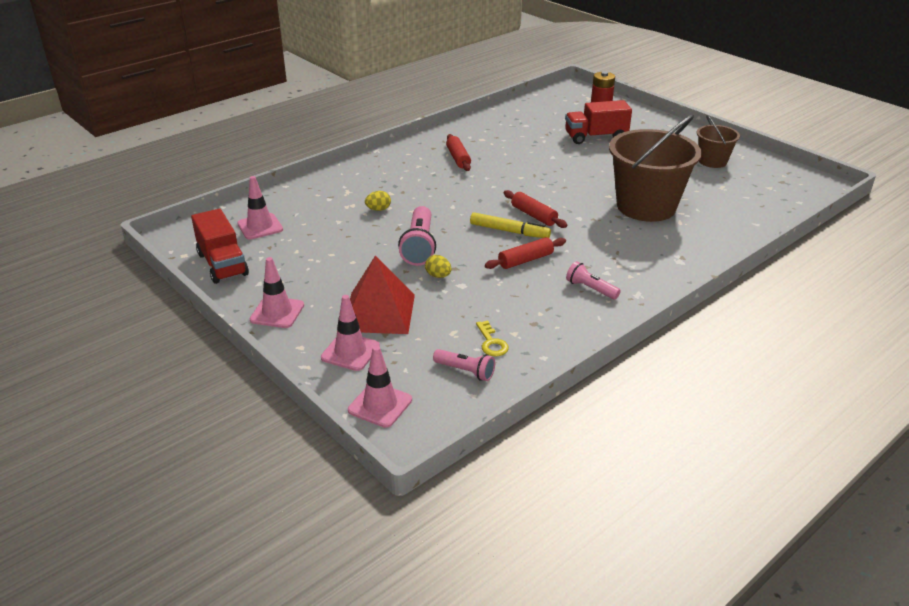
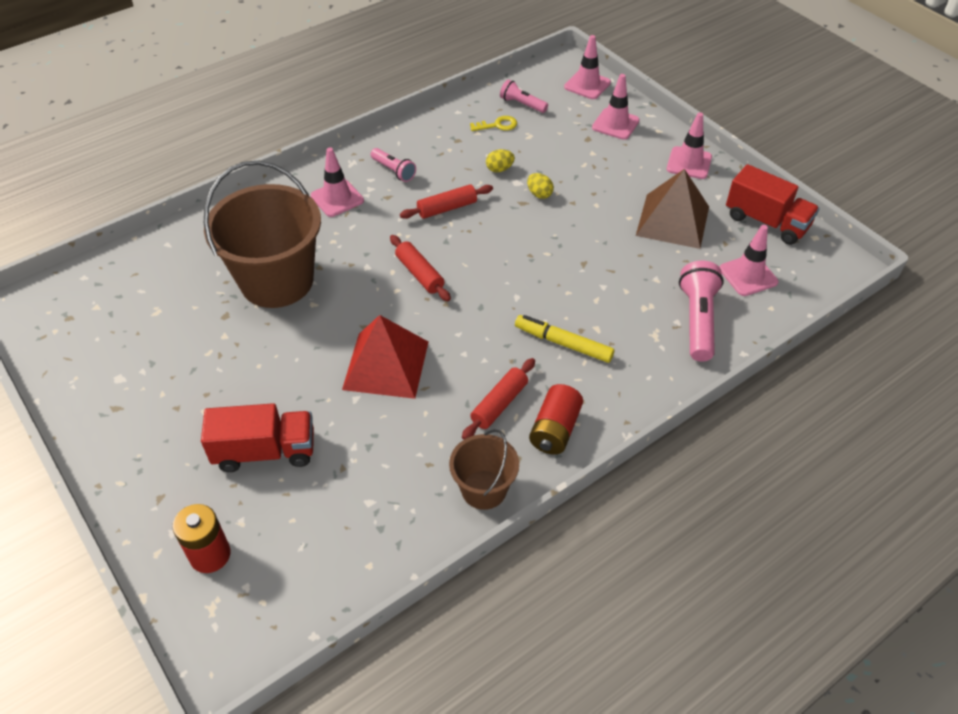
camera: 175 degrees left, 15 degrees up
red truck [191,209,249,284] -> red truck turned 150 degrees clockwise [726,164,820,245]
red pyramid [350,256,415,334] -> red pyramid moved to [342,315,428,399]
yellow egg [365,191,391,211] -> yellow egg moved to [486,149,515,172]
pink flashlight [398,206,436,266] -> pink flashlight moved to [679,261,724,362]
red rolling pin [446,134,471,171] -> red rolling pin turned 45 degrees clockwise [462,358,535,440]
yellow marker [470,212,551,238] -> yellow marker moved to [515,315,614,363]
yellow key [476,321,509,357] -> yellow key turned 90 degrees clockwise [470,116,517,131]
brown bucket [697,115,740,168] -> brown bucket moved to [449,429,519,510]
none -> pink traffic cone [311,147,364,217]
none -> red battery [529,384,583,454]
none -> brown pyramid [636,169,709,249]

